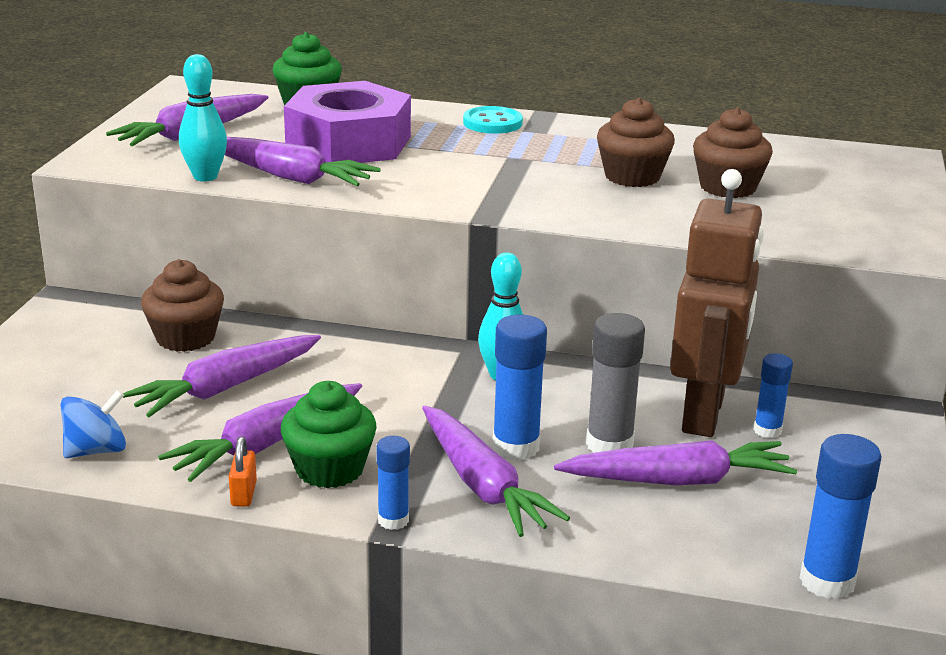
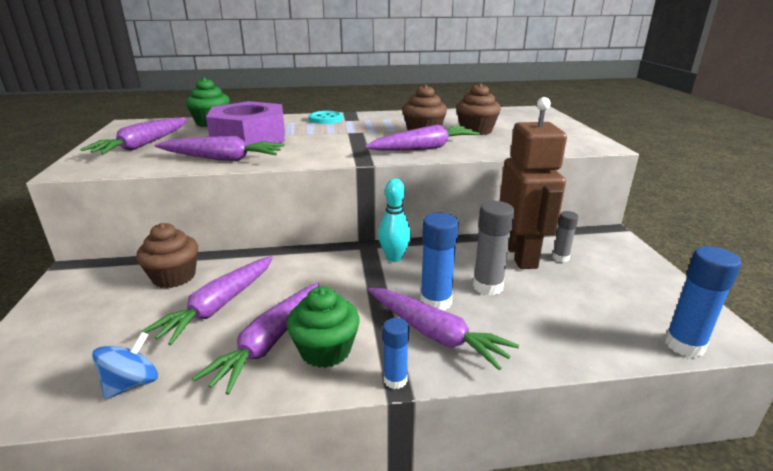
camera: 20 degrees left, 0 degrees up
turquoise bowling pin [179,54,227,181] -> none
orange padlock [229,437,257,507] -> none
purple carrot [554,440,797,485] -> purple carrot moved to [365,124,480,151]
blue glue stick [754,353,793,438] -> grey glue stick [552,211,579,262]

